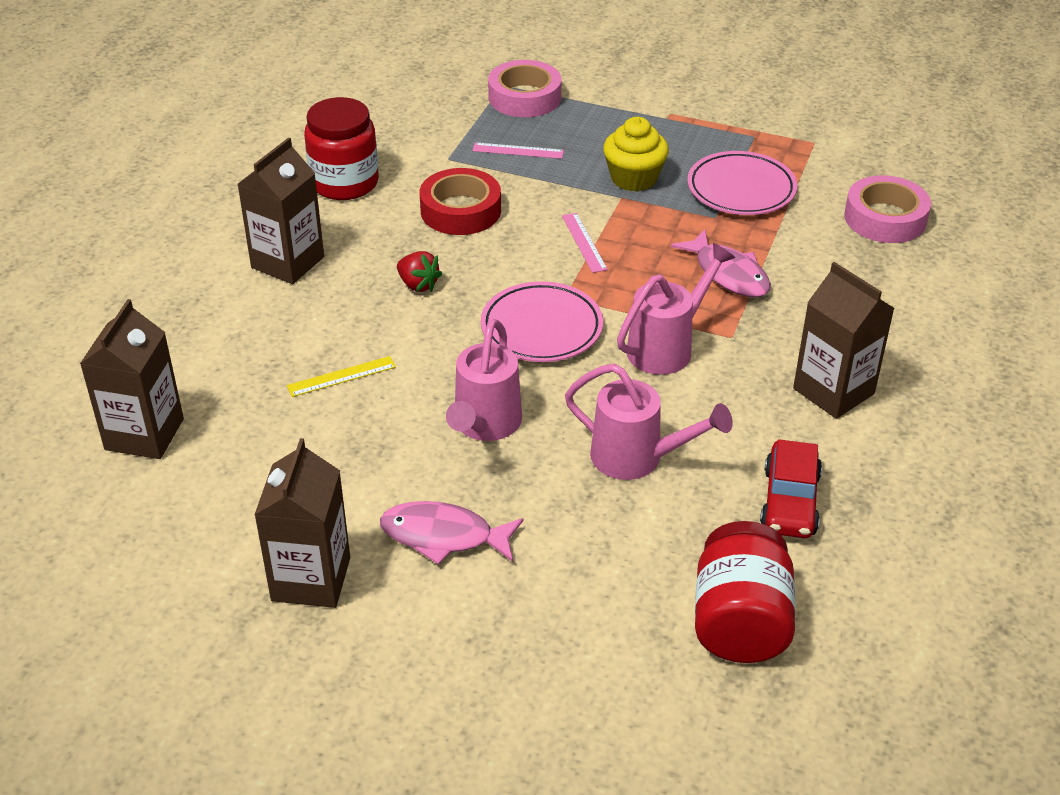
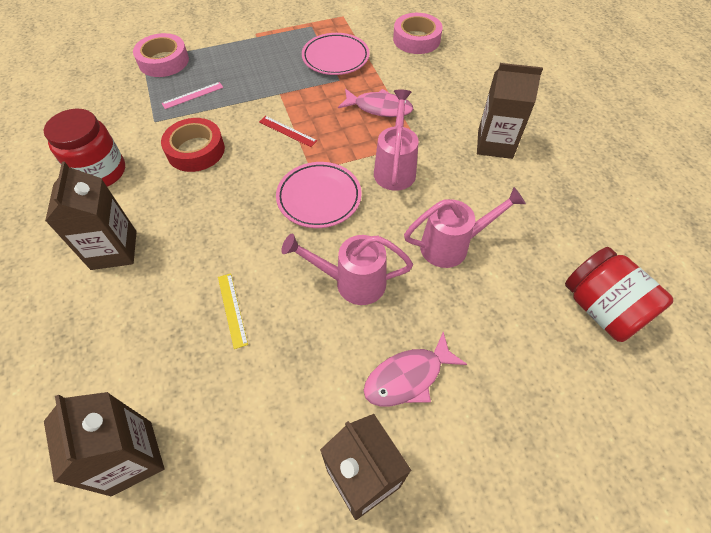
camera: 40 degrees left, 15 degrees up
yellow ruler [287,356,396,397] -> yellow ruler turned 45 degrees counterclockwise [218,273,248,349]
red strawberry [397,251,442,292] -> none
pink watering can [446,319,522,441] -> pink watering can turned 120 degrees clockwise [281,234,413,305]
pink ruler [562,213,608,273] -> red ruler [259,116,317,147]
yellow cupcake [603,117,669,192] -> none
red car [760,439,822,538] -> none

